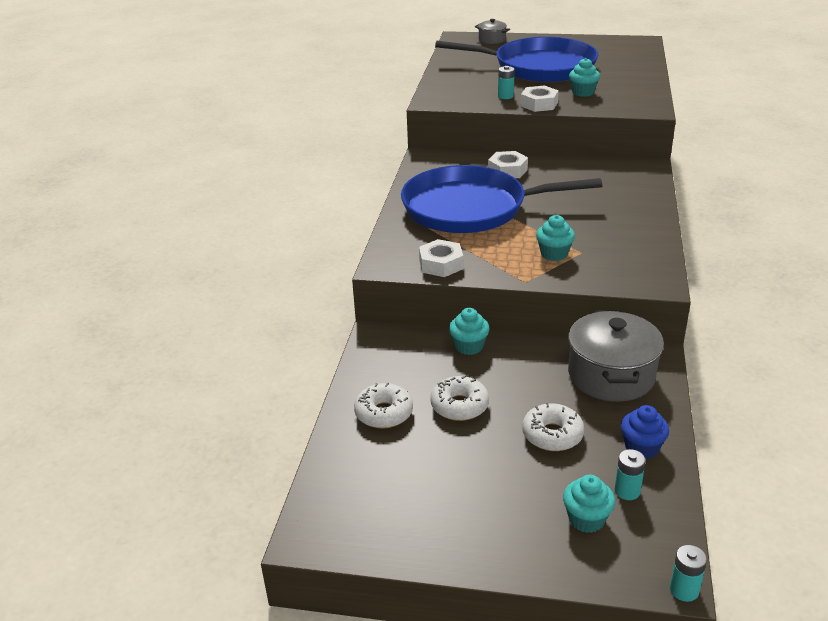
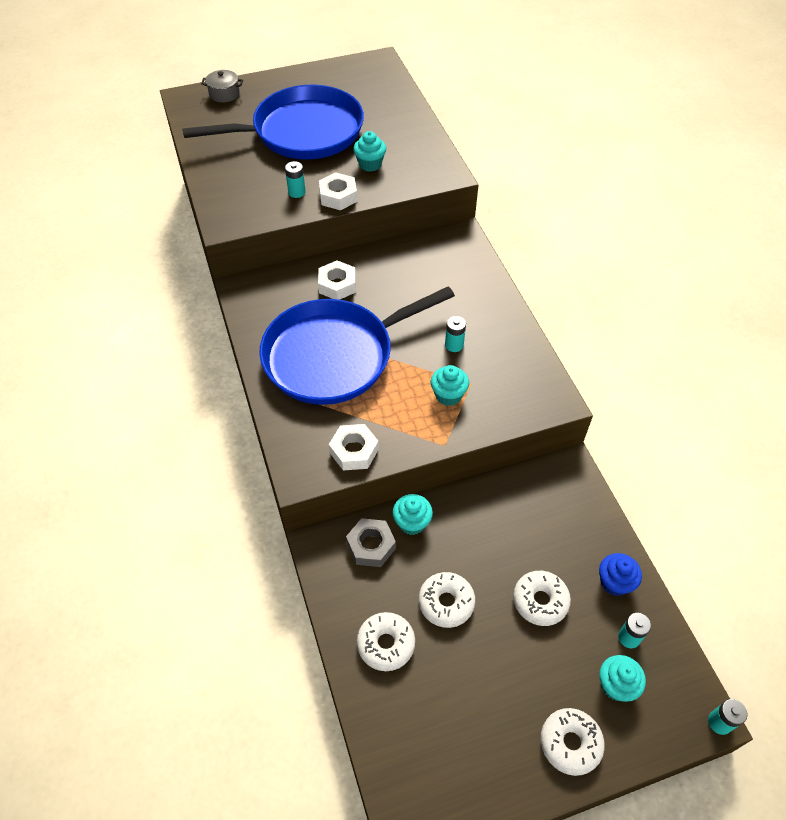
camera: 30 degrees left, 20 degrees up
grey pot [568,311,664,402] -> none
none -> grey nut [346,518,396,567]
none -> turquoise battery [445,316,466,352]
none -> white donut [541,708,605,776]

